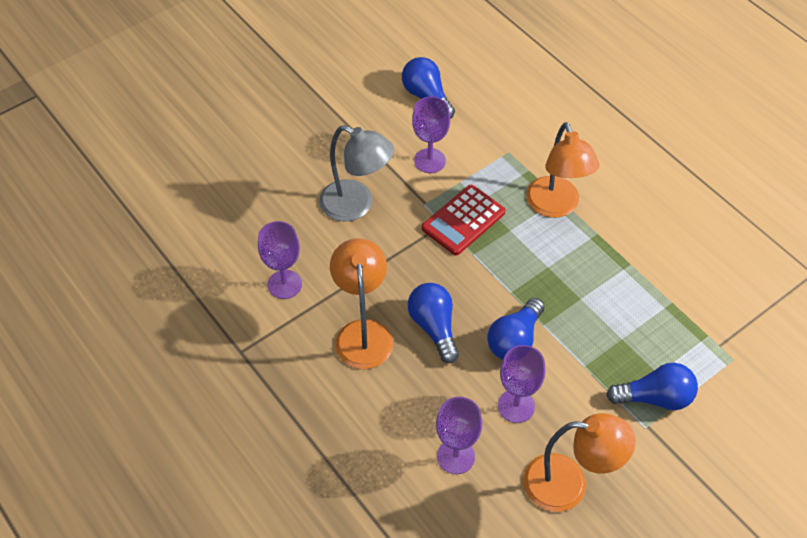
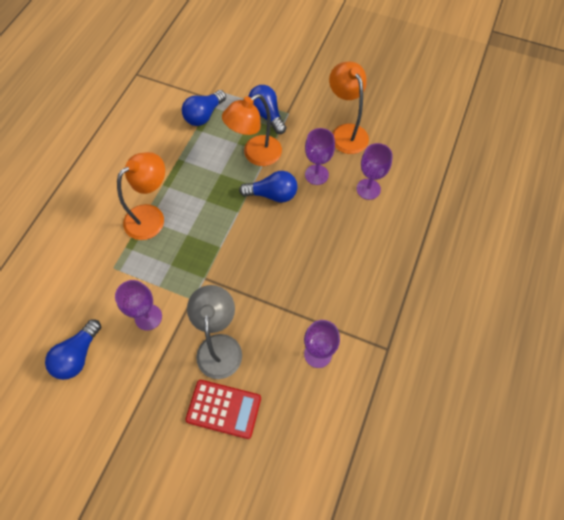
camera: 120 degrees left, 10 degrees up
orange lamp [330,238,393,369] -> orange lamp moved to [222,94,282,166]
blue light bulb [408,283,459,363] -> blue light bulb moved to [182,90,226,126]
red calculator [422,185,506,255] -> red calculator moved to [185,380,261,439]

